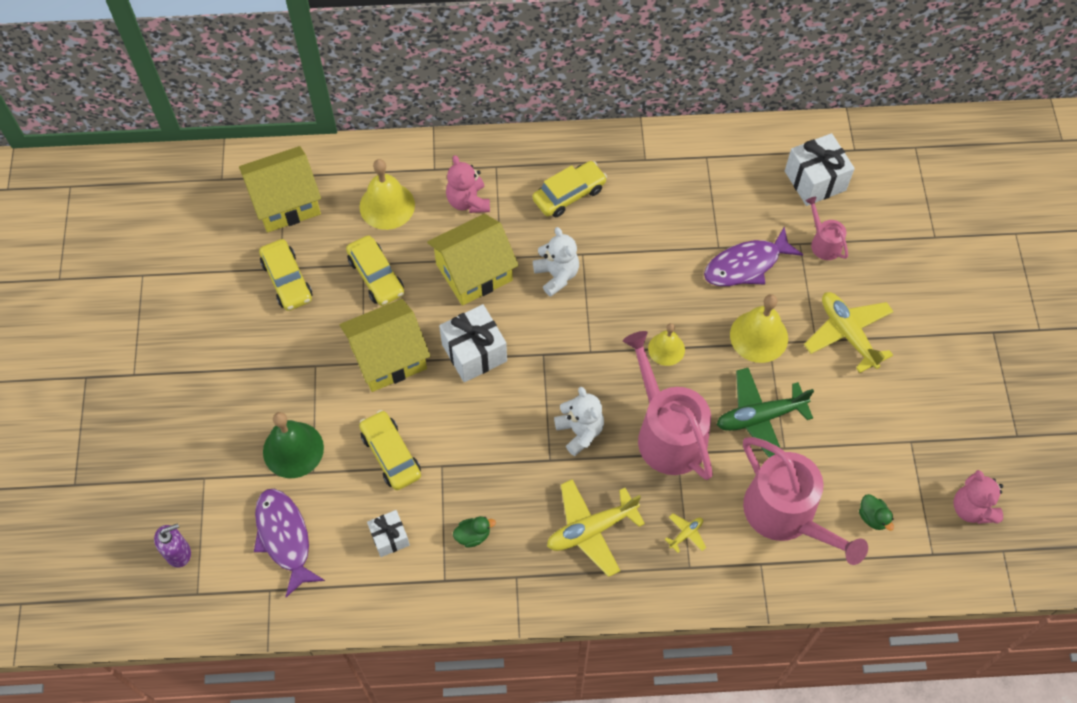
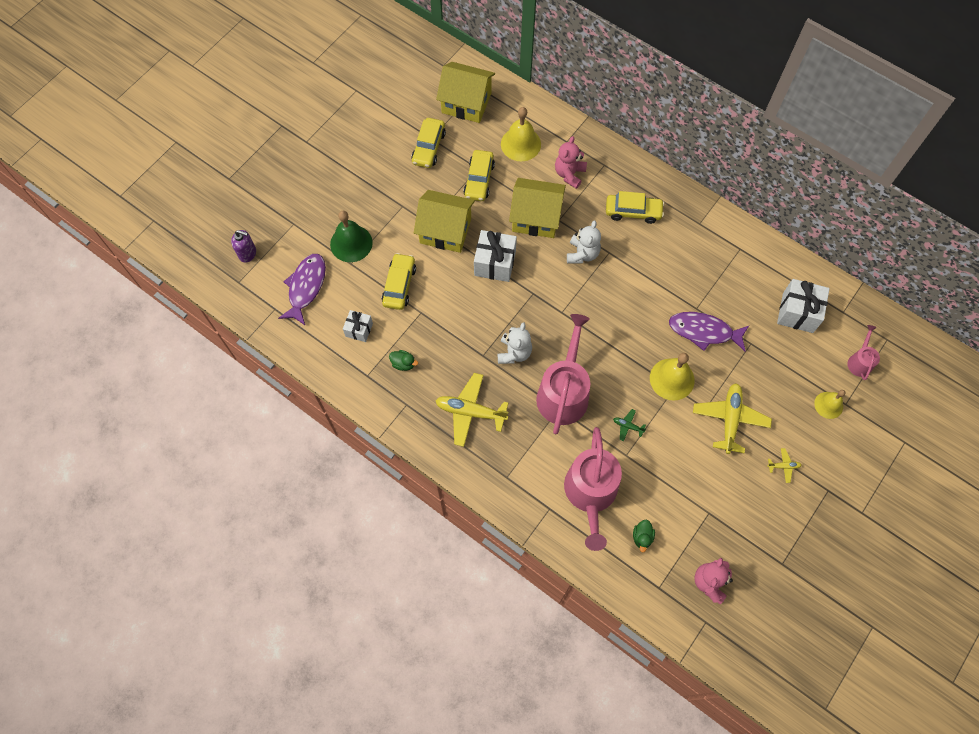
camera: 40 degrees right, 5 degrees up
yellow bell [648,323,685,366] -> yellow bell moved to [814,390,845,419]
yellow plane [665,514,706,553] -> yellow plane moved to [767,448,801,483]
green plane [717,368,814,458] -> green plane [613,409,646,441], size x0.45
pink watering can [806,197,848,260] -> pink watering can moved to [847,325,880,380]

